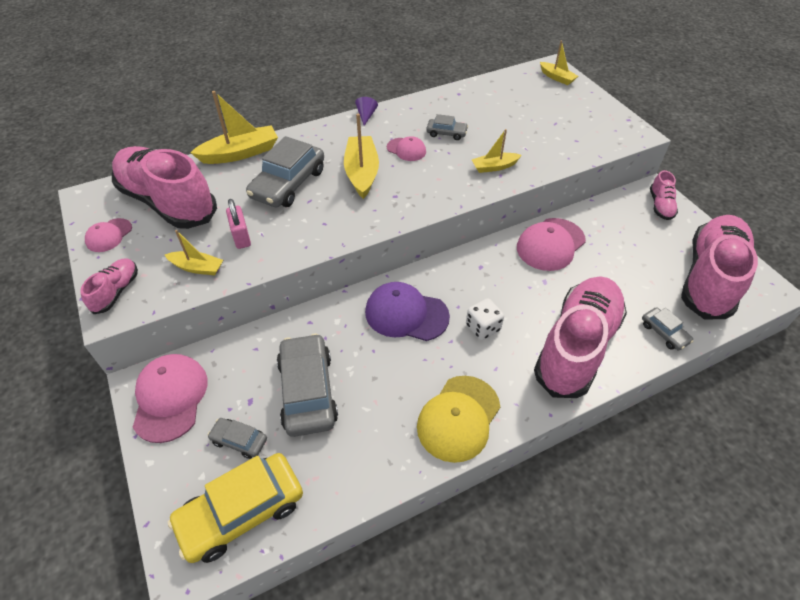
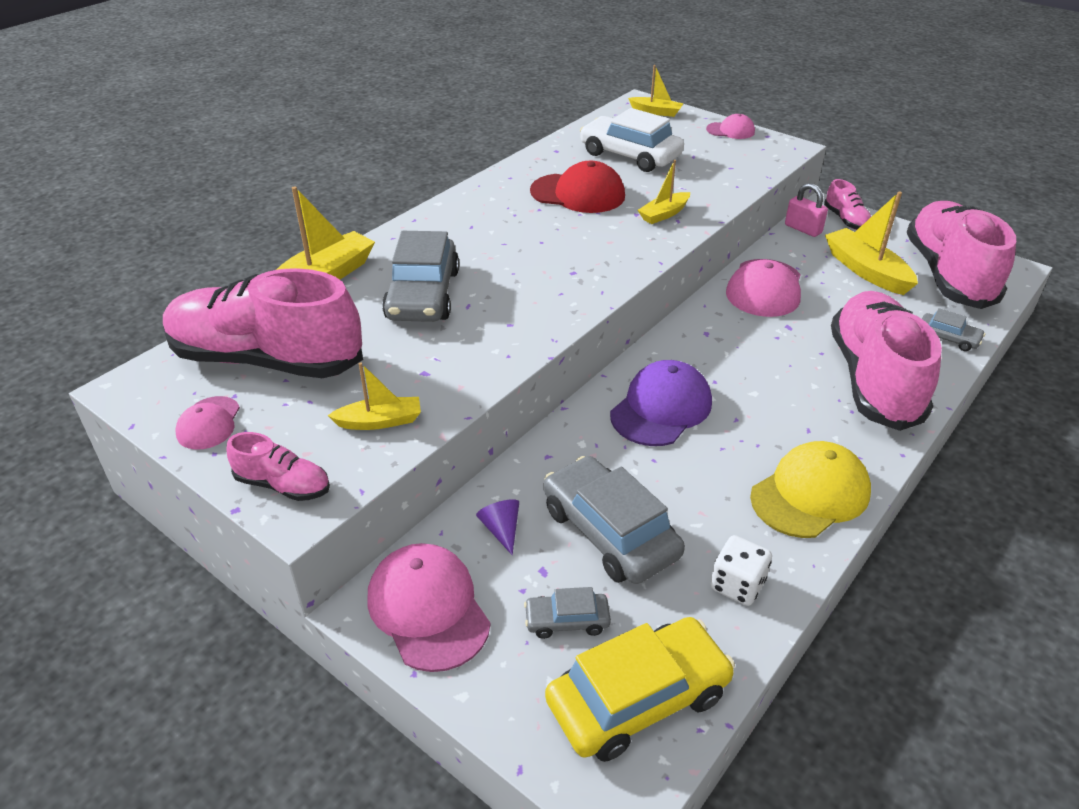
camera: 25 degrees left, 10 degrees down
pink shoe [80,259,138,314] -> pink shoe turned 120 degrees clockwise [226,432,330,501]
yellow car [168,453,303,563] -> yellow car turned 150 degrees counterclockwise [545,617,735,762]
pink padlock [226,199,251,249] -> pink padlock moved to [785,183,828,237]
yellow boat [344,113,379,199] -> yellow boat moved to [825,192,918,295]
purple cone [355,97,378,126] -> purple cone moved to [476,499,519,555]
purple cap [365,282,450,341] -> purple cap turned 135 degrees clockwise [610,360,712,446]
pink cap [387,136,426,161] -> pink cap moved to [706,114,755,139]
yellow cap [417,376,500,463] -> yellow cap turned 135 degrees counterclockwise [750,441,871,538]
grey car [426,114,468,140] -> red cap [530,161,625,213]
white dice [466,298,504,340] -> white dice moved to [710,535,772,606]
none -> white car [580,108,684,172]

